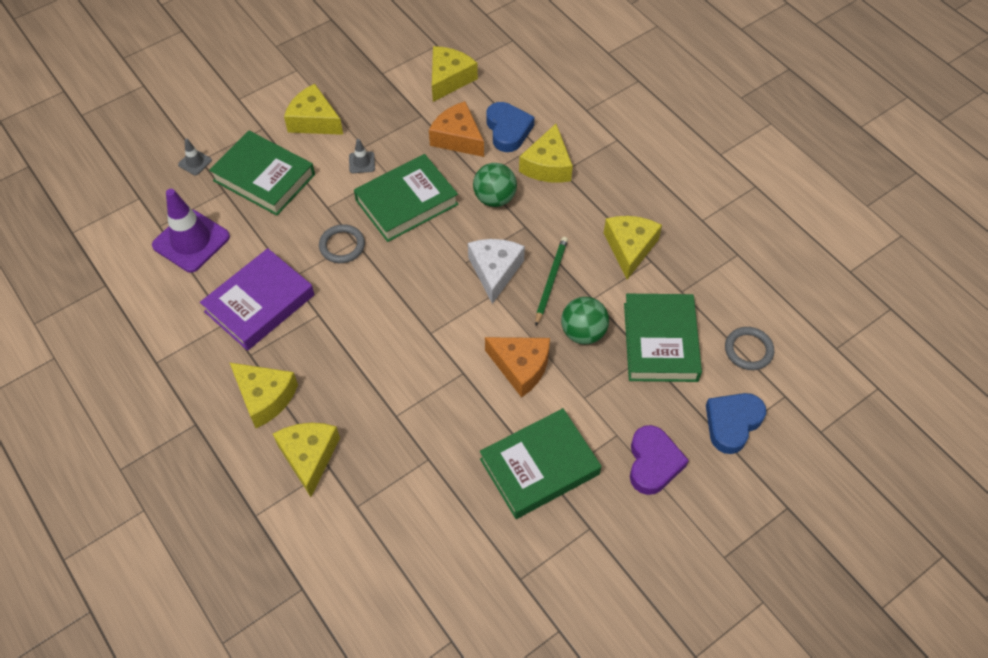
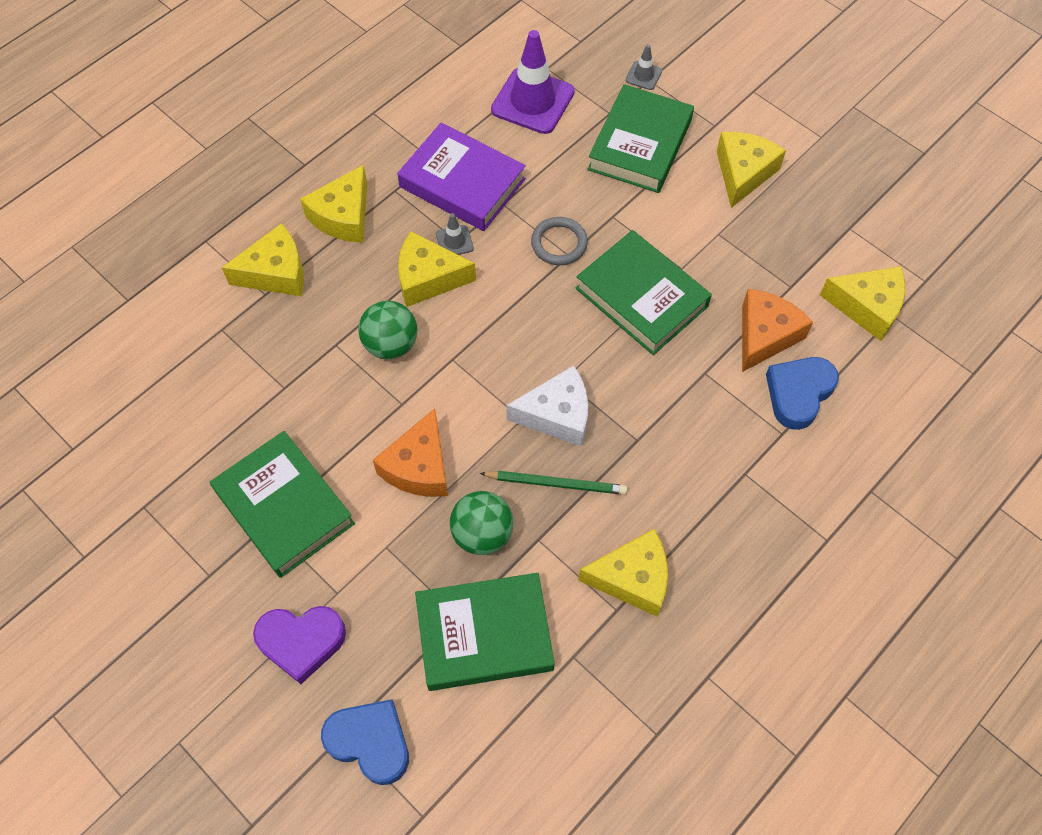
camera: 80 degrees right, 5 degrees up
grey traffic cone [349,139,375,173] -> grey traffic cone moved to [436,213,474,255]
green ball [473,163,517,207] -> green ball moved to [358,301,417,359]
blue heart [486,102,535,152] -> blue heart turned 150 degrees clockwise [766,357,839,430]
yellow cheese [519,124,573,183] -> yellow cheese moved to [398,231,476,307]
grey ring [725,327,774,370] -> none

